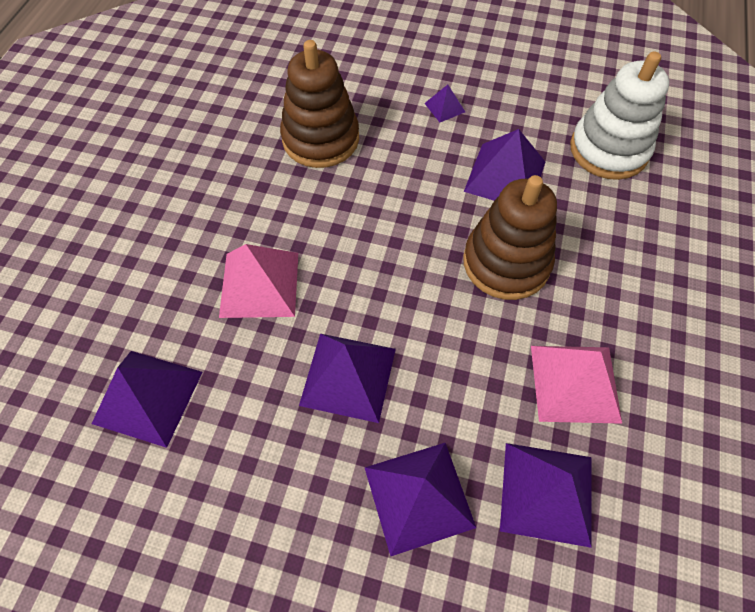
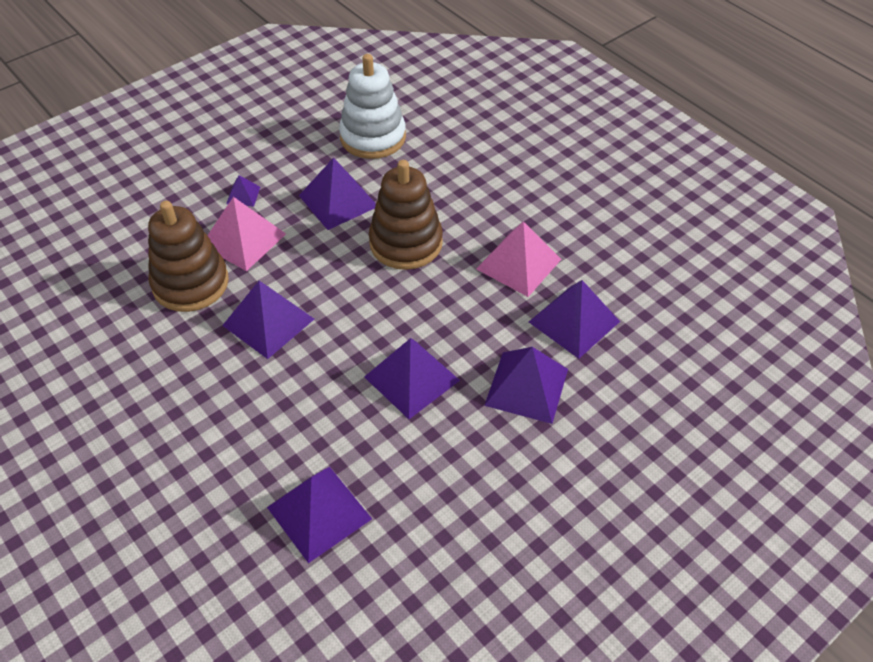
camera: 55 degrees left, 10 degrees down
pink pyramid [219,244,298,318] -> pink pyramid moved to [207,197,286,271]
none -> purple pyramid [222,281,314,359]

